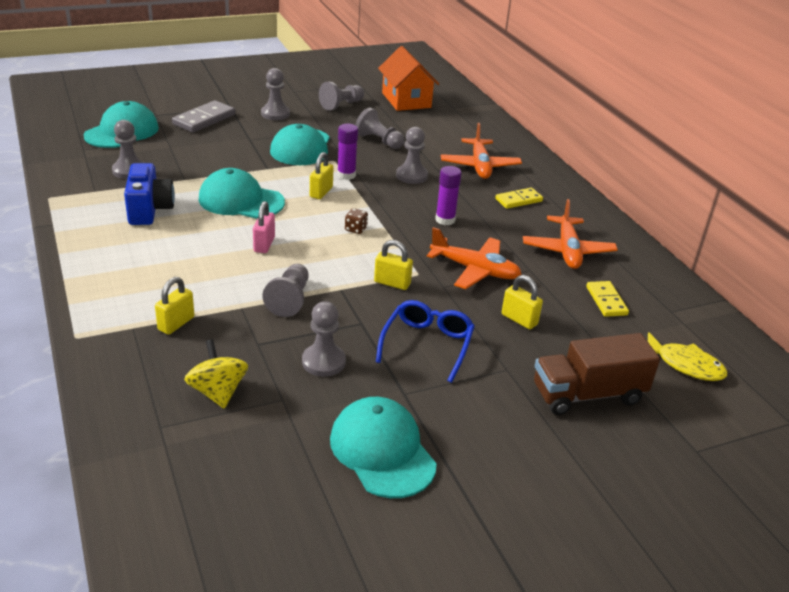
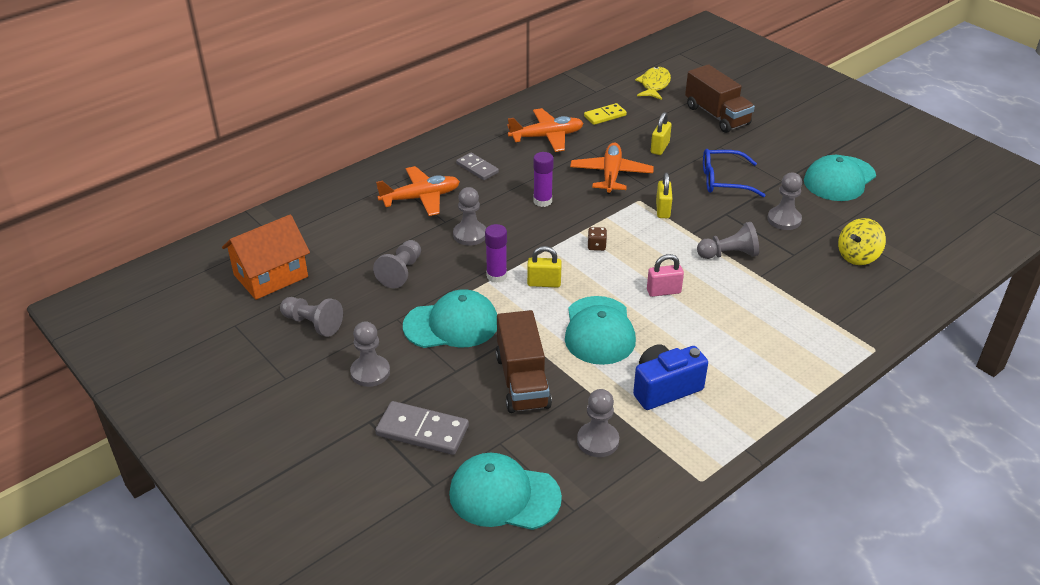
camera: 105 degrees left, 5 degrees up
yellow padlock [155,277,194,335] -> none
yellow domino [495,188,543,209] -> grey domino [456,152,499,180]
none -> brown truck [496,310,552,413]

